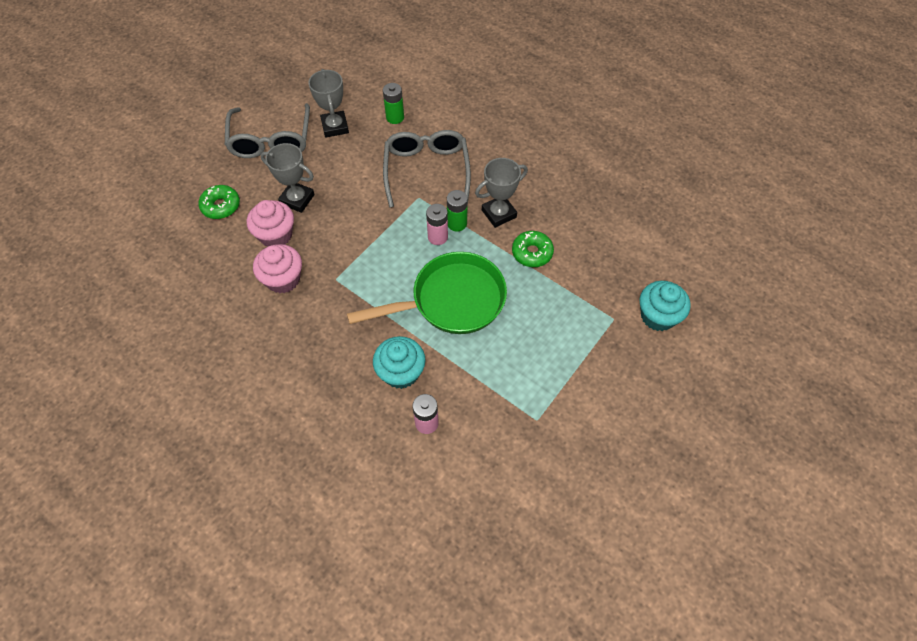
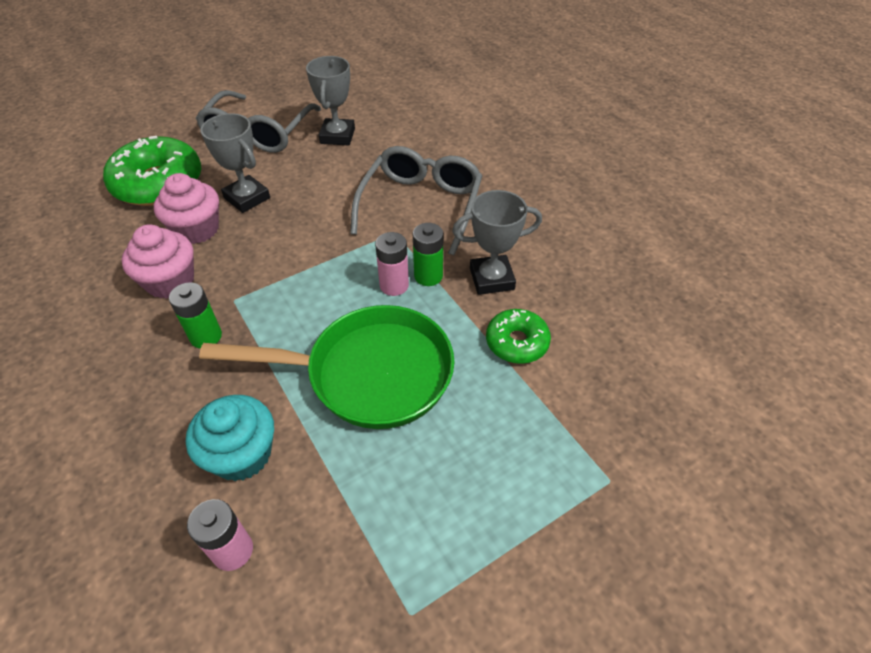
camera: 20 degrees right, 10 degrees down
green donut [199,185,240,219] -> green donut [103,136,201,206], size x1.80
green battery [383,83,404,124] -> green battery moved to [169,282,222,349]
turquoise cupcake [639,281,691,331] -> none

